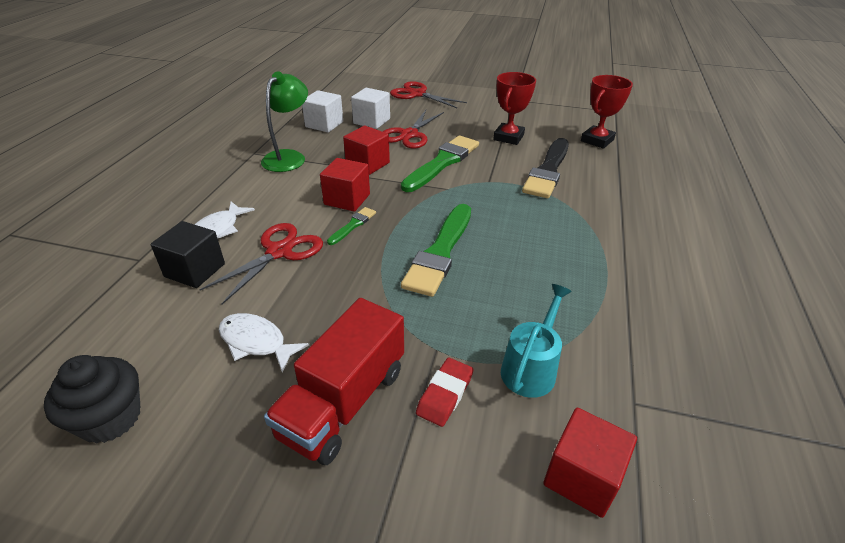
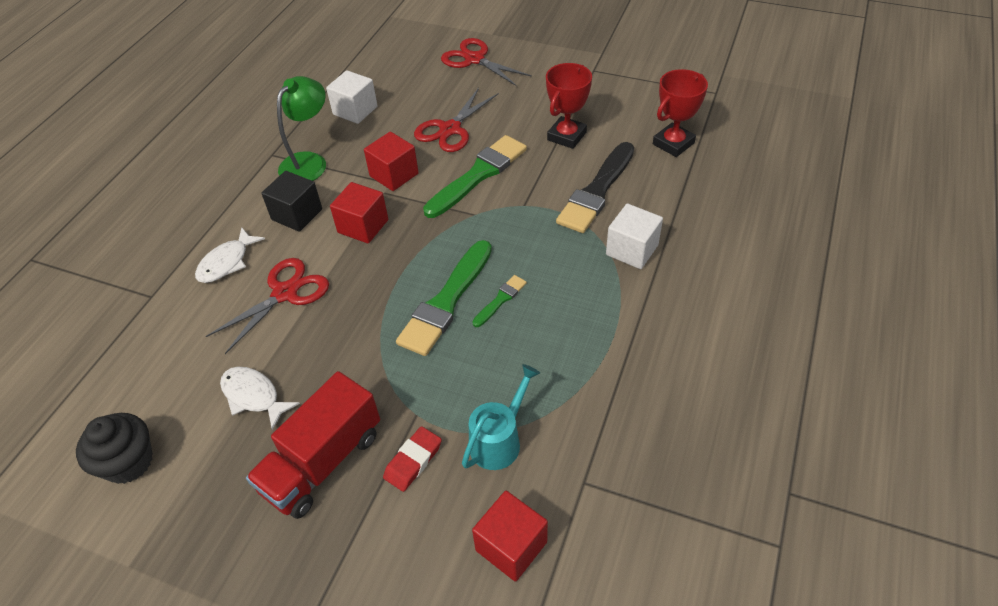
camera: 10 degrees right, 10 degrees up
black cube [151,221,225,288] -> black cube moved to [261,171,322,232]
green brush [327,207,376,245] -> green brush moved to [472,275,527,327]
white cube [351,88,390,129] -> white cube moved to [606,203,663,269]

